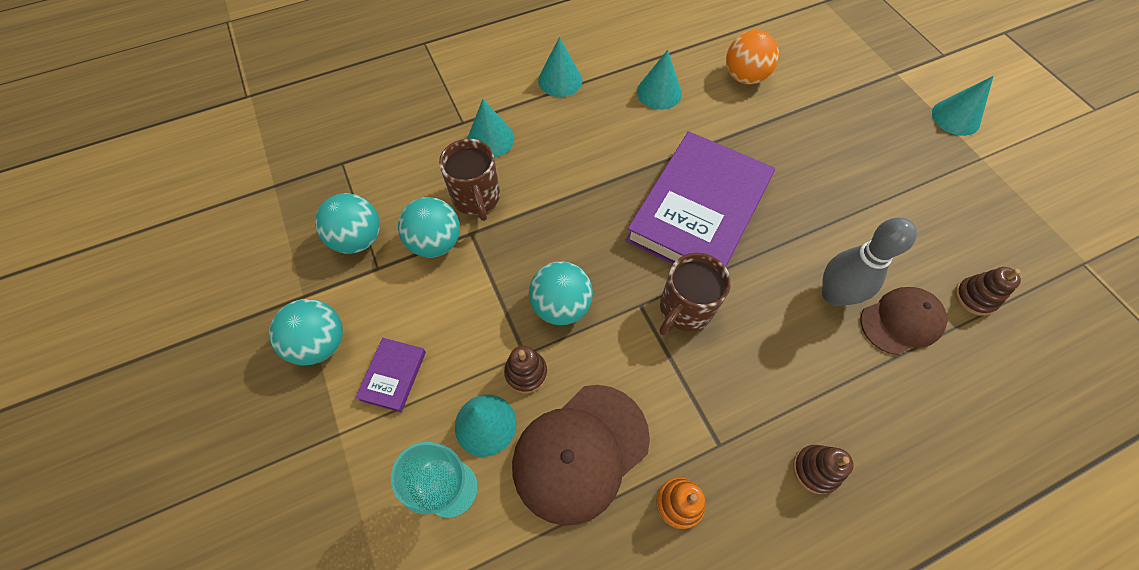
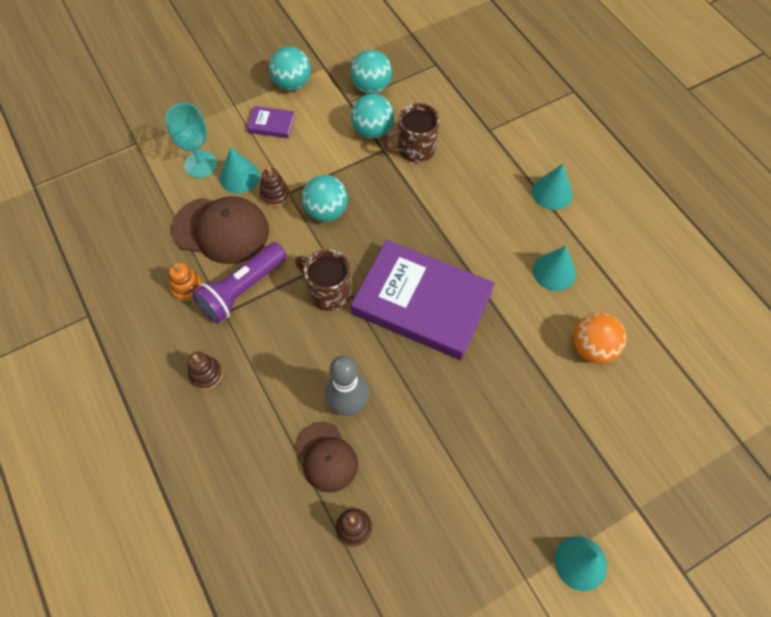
camera: 85 degrees right, 0 degrees up
turquoise cone [467,99,514,158] -> none
brown cap [512,385,650,526] -> brown cap turned 150 degrees clockwise [171,196,269,264]
none -> purple flashlight [192,242,287,323]

